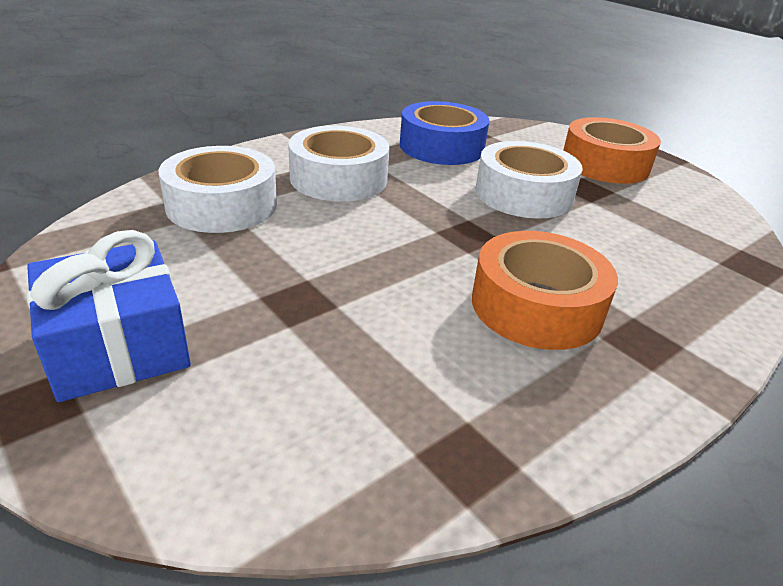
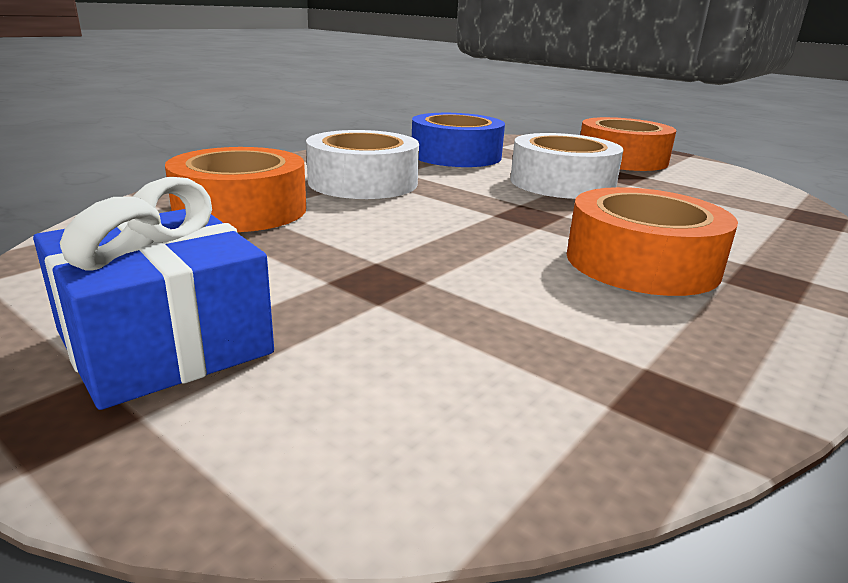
camera: 10 degrees left, 10 degrees down
white tape [159,146,277,233] -> orange tape [165,147,306,232]

